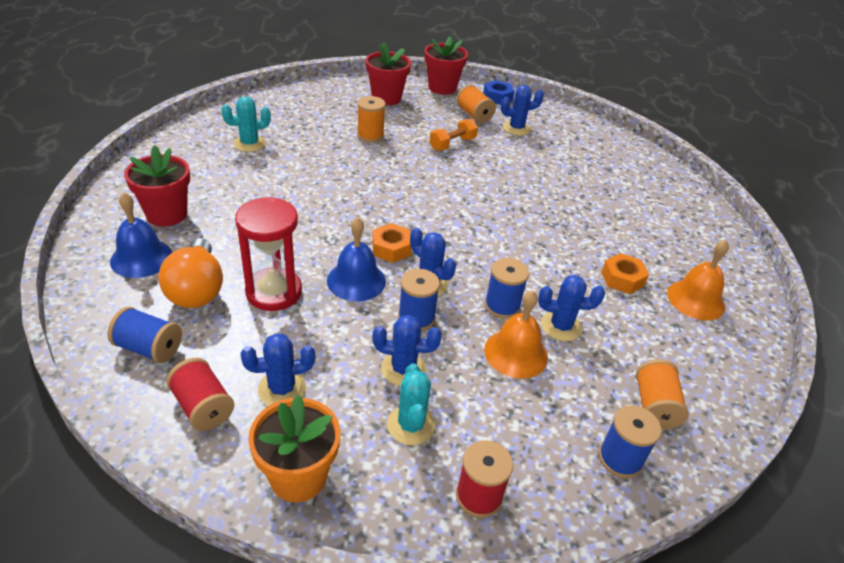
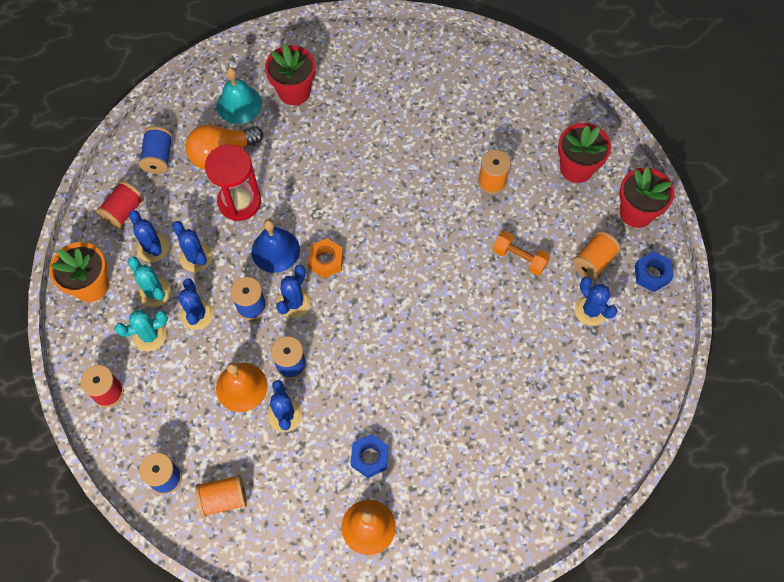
camera: 75 degrees right, 25 degrees up
blue bell [110,193,172,278] -> turquoise bell [217,67,262,124]
turquoise cactus [221,96,271,152] -> turquoise cactus moved to [127,256,171,307]
orange nut [602,253,649,294] -> blue nut [351,434,389,478]
none -> blue cactus [172,221,213,272]

